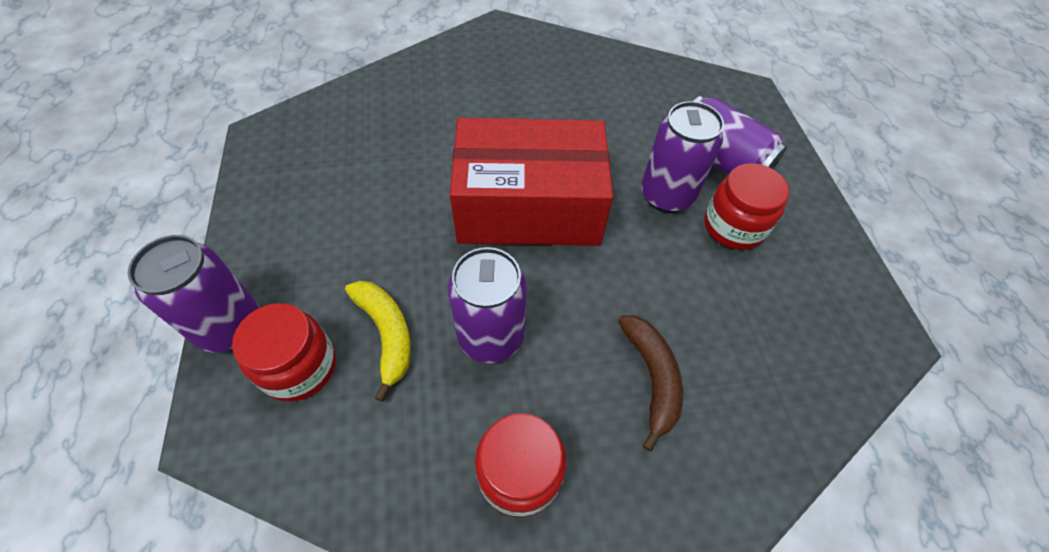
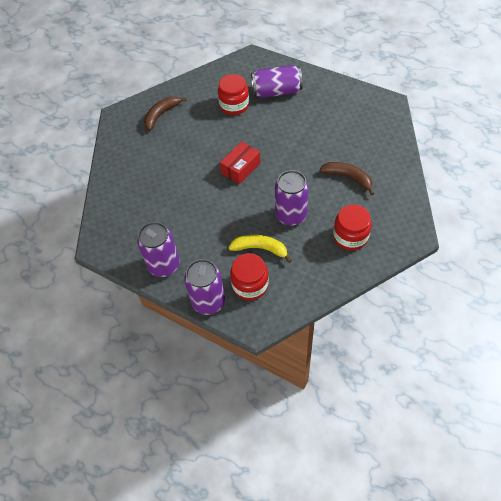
camera: 45 degrees left, 0 degrees up
red box [450,118,613,246] -> red box [220,141,261,184], size x0.47
purple can [641,101,724,213] -> purple can moved to [137,222,180,277]
red jar [704,163,789,250] -> red jar moved to [218,74,249,115]
none -> brown banana [144,96,187,131]

